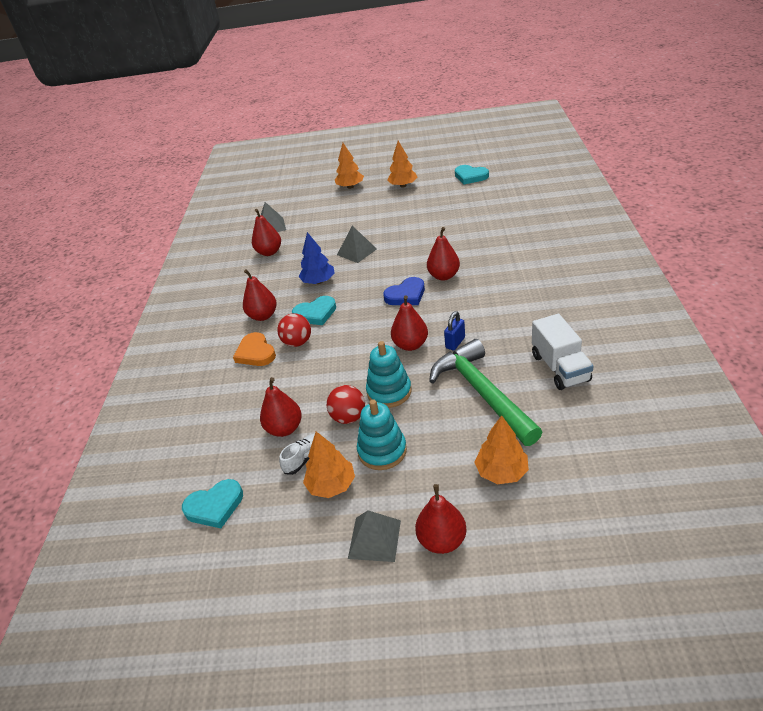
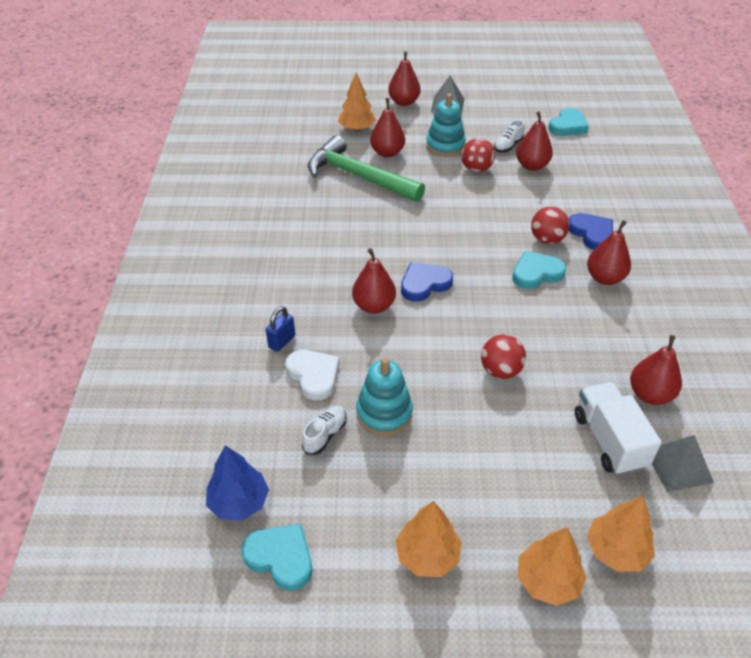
camera: 175 degrees right, 5 degrees up
turquoise heart [182,479,243,528] -> turquoise heart turned 150 degrees clockwise [548,108,589,136]
orange heart [233,332,276,366] -> blue heart [569,213,613,250]
blue tree [299,232,335,284] -> blue tree moved to [206,445,269,520]
orange tree [303,431,355,498] -> orange tree moved to [587,496,655,572]
grey pyramid [337,226,377,263] -> red ball [481,335,526,379]
turquoise stacking toy [366,341,411,408] -> turquoise stacking toy moved to [356,357,413,436]
red pear [391,295,428,351] -> red pear moved to [370,98,405,157]
green hammer [429,339,542,446] -> green hammer turned 150 degrees clockwise [308,135,425,202]
blue padlock [444,311,465,350] -> blue padlock moved to [266,306,295,352]
white truck [532,314,594,390] -> white truck moved to [575,382,662,475]
none -> white heart [285,350,340,400]
none -> white shoe [302,406,347,455]

